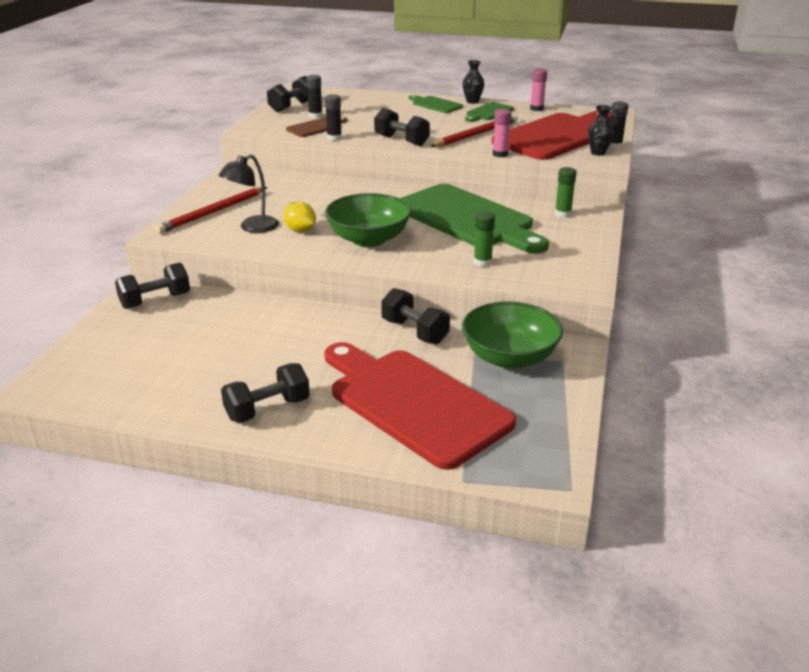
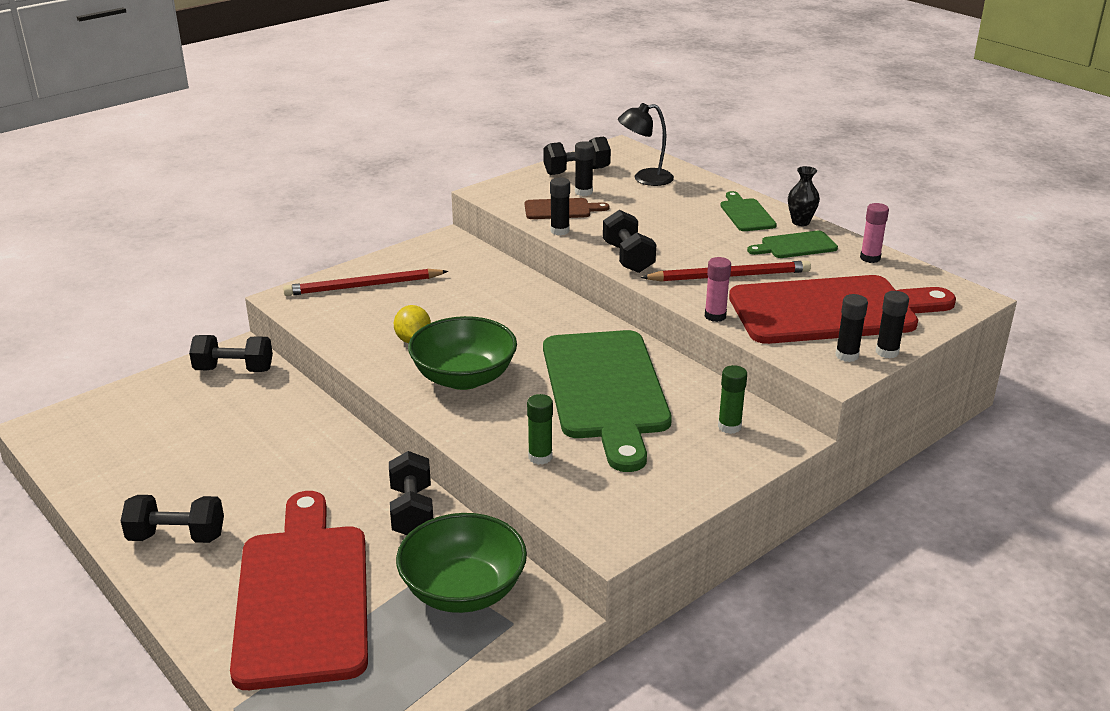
camera: 35 degrees right, 0 degrees up
black lamp [219,154,279,233] -> black lamp moved to [618,103,674,186]
black vase [588,105,614,156] -> black glue stick [835,294,868,362]

